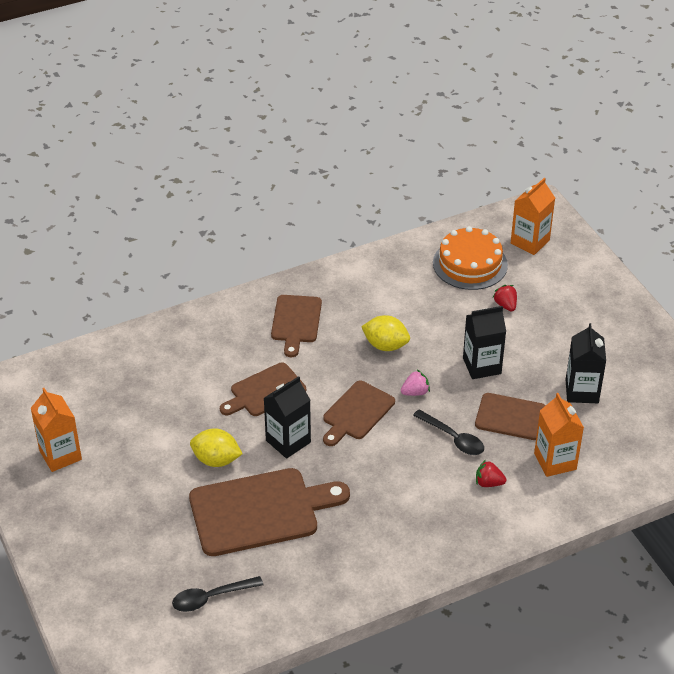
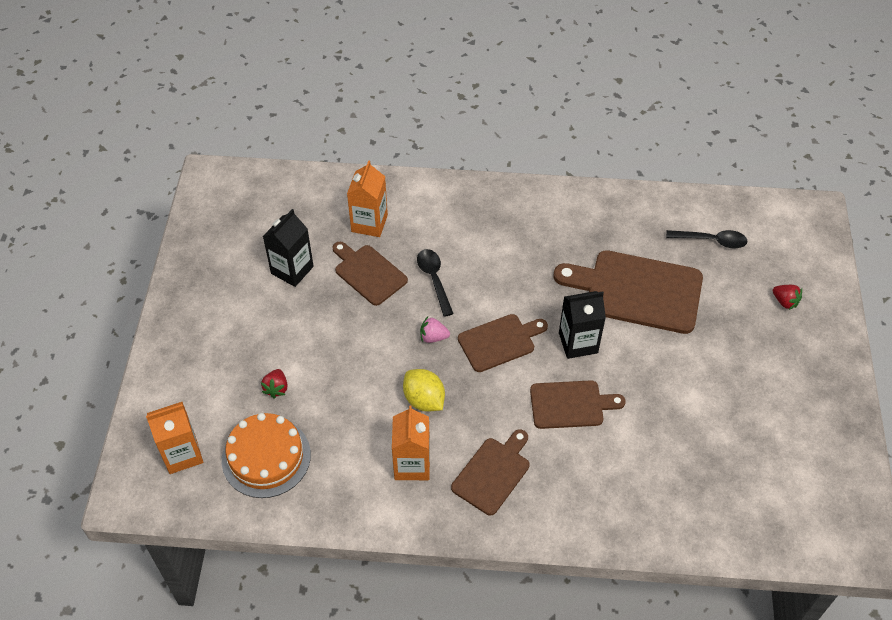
camera: 150 degrees left, 10 degrees up
orange carton [31,388,82,472] -> orange carton moved to [392,405,430,480]
yellow lemon [190,429,243,467] -> none
black carton [463,306,506,379] -> none
red strawberry [476,460,507,487] -> red strawberry moved to [773,285,802,310]

